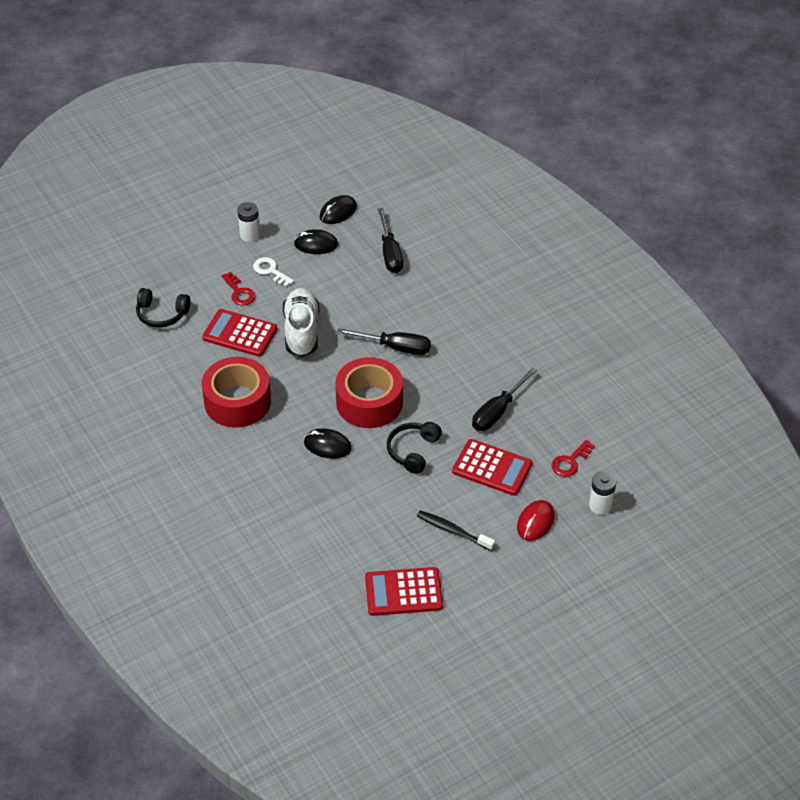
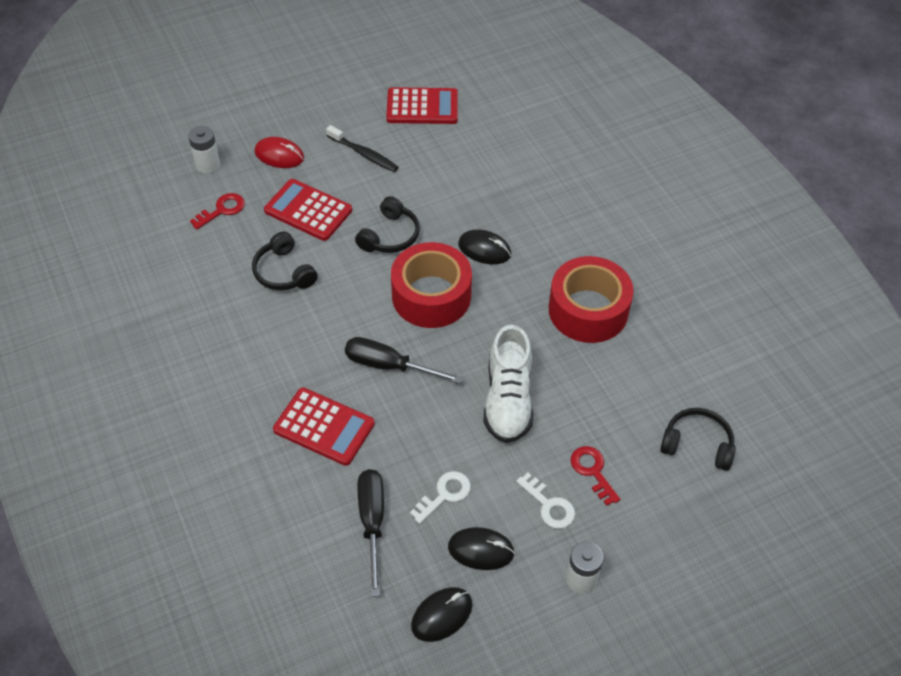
camera: 175 degrees left, 5 degrees up
red calculator [202,309,277,357] -> red calculator moved to [273,388,375,466]
black screwdriver [472,368,537,431] -> black headphones [252,231,318,290]
red mouse [517,500,555,541] -> red mouse turned 75 degrees clockwise [255,137,304,168]
none -> white key [410,471,471,524]

